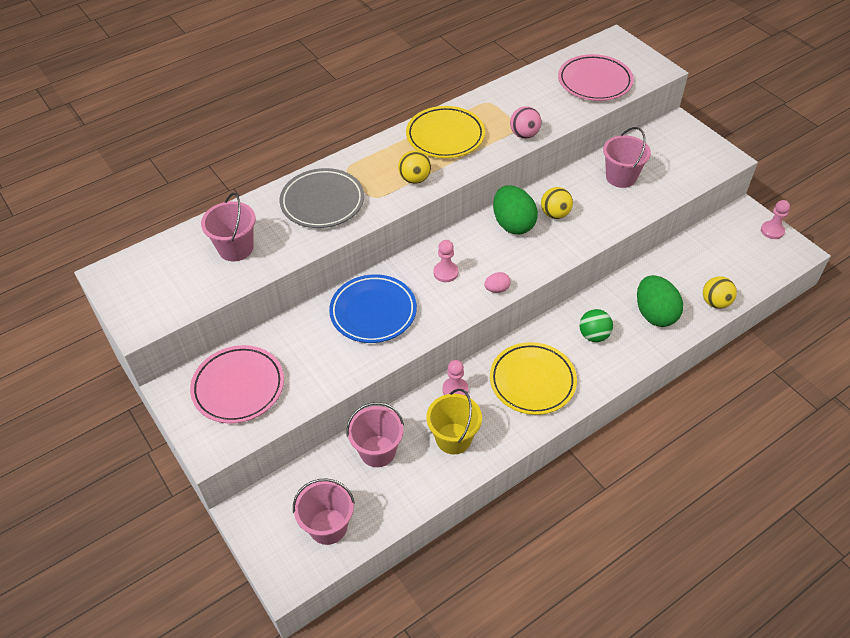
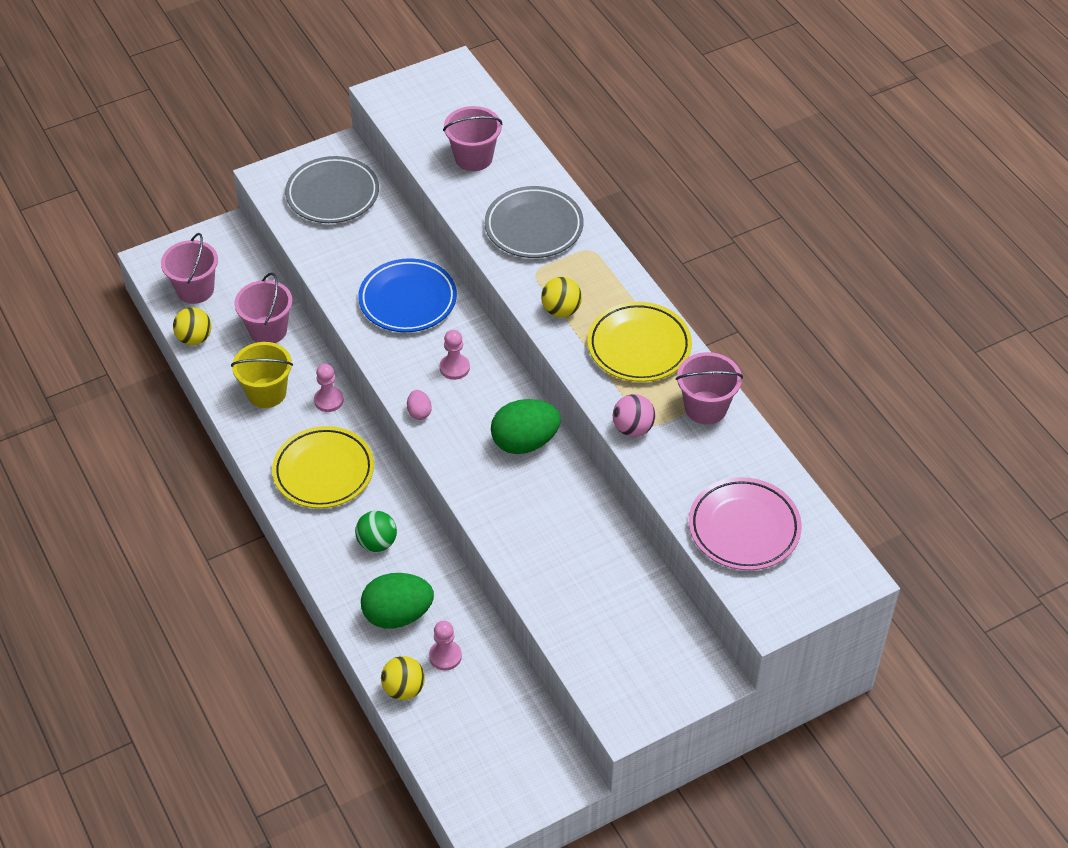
camera: 95 degrees right, 0 degrees up
pink plate [190,345,284,424] -> grey plate [285,156,379,223]
yellow ball [541,187,573,219] -> yellow ball moved to [173,307,212,345]
pink bucket [603,127,651,188] -> pink bucket moved to [676,352,743,425]
pink pawn [761,200,790,239] -> pink pawn moved to [429,621,462,671]

